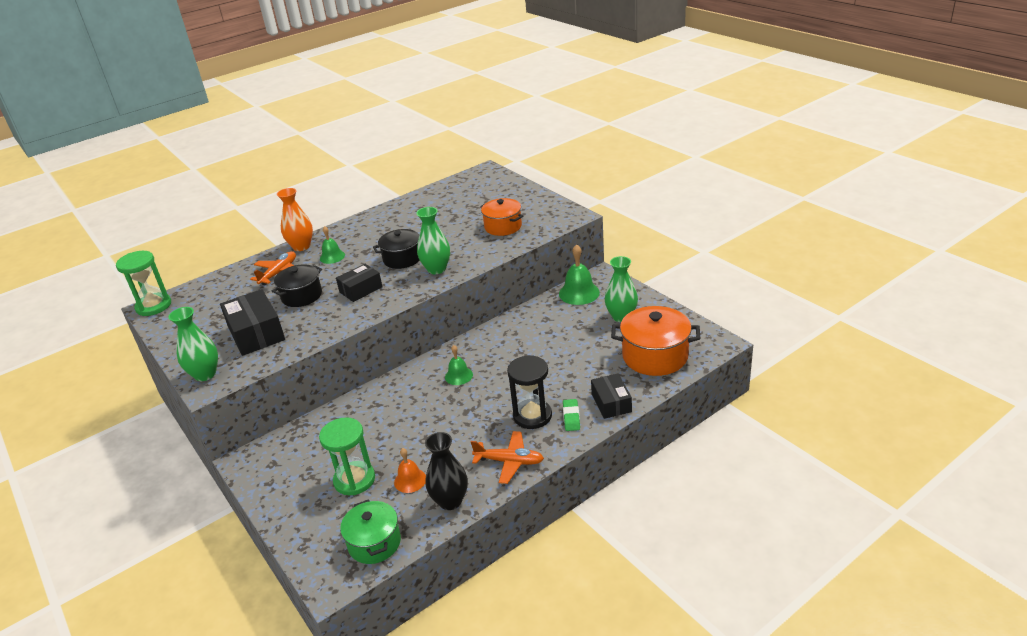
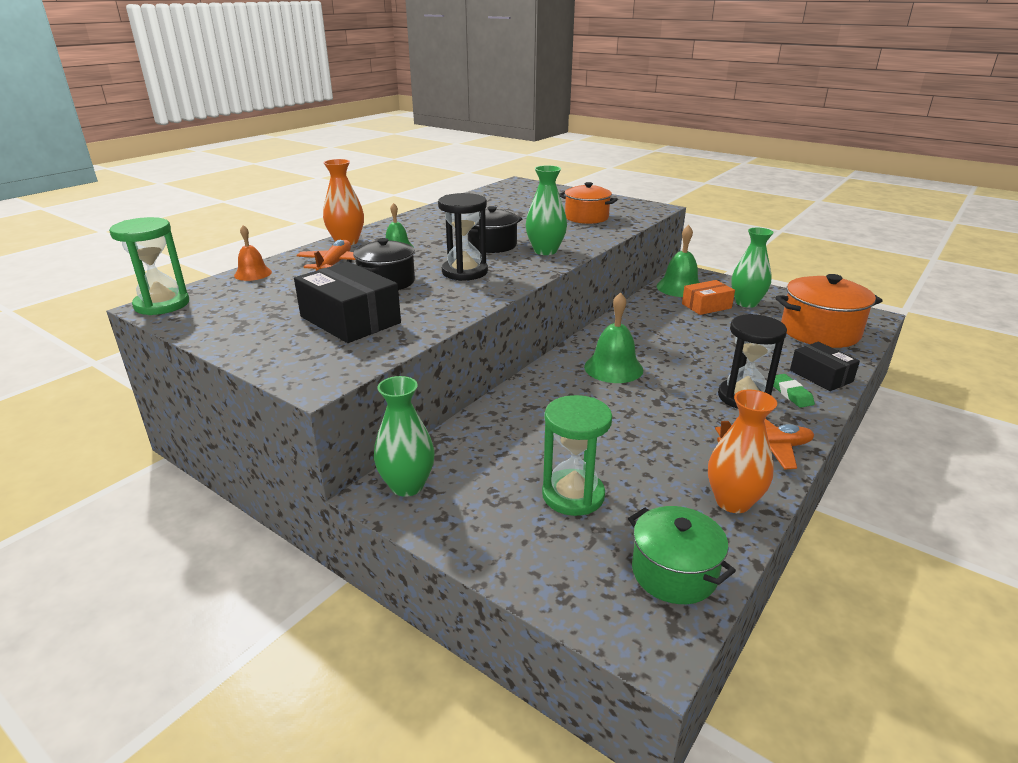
camera: 20 degrees left, 5 degrees down
green vase [168,307,218,381] -> green vase moved to [374,376,435,497]
black box [336,264,383,302] -> black hourglass [438,193,488,281]
orange bell [394,448,426,493] -> orange bell moved to [234,225,272,281]
black vase [425,432,468,510] -> orange vase [708,390,777,513]
green bell [445,345,473,385] -> green bell [584,292,643,383], size x1.61
none -> orange box [682,280,735,315]

